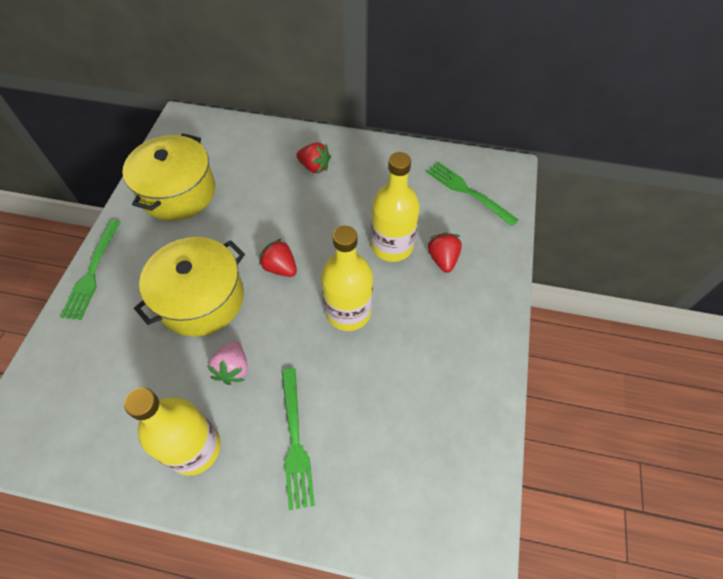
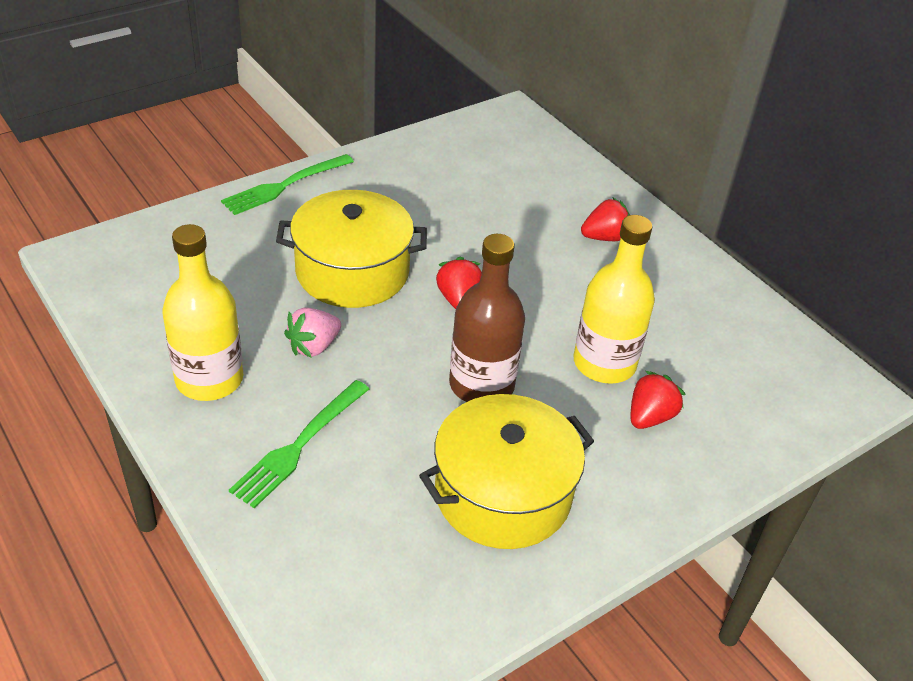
camera: 40 degrees right, 15 degrees down
yellow pot [122,133,215,221] -> yellow pot moved to [419,394,594,549]
red strawberry [296,142,331,174] -> red strawberry turned 90 degrees counterclockwise [581,198,630,241]
yellow bottle [321,226,373,331] -> brown bottle [449,234,525,402]
green fork [427,162,518,226] -> none

